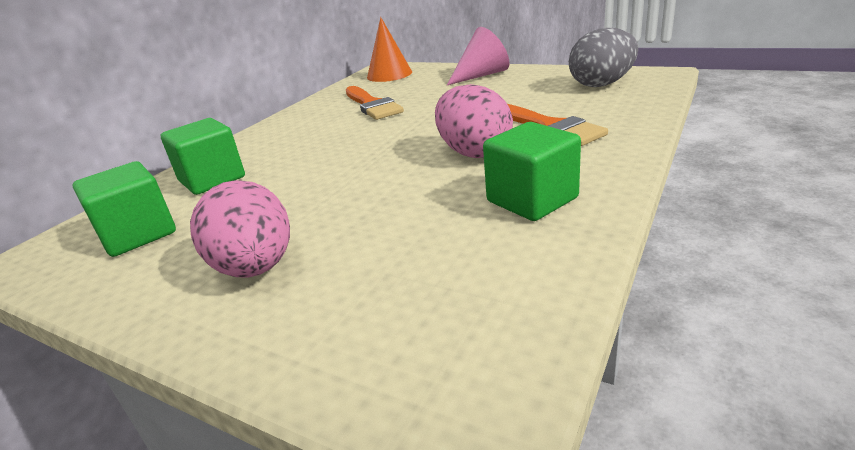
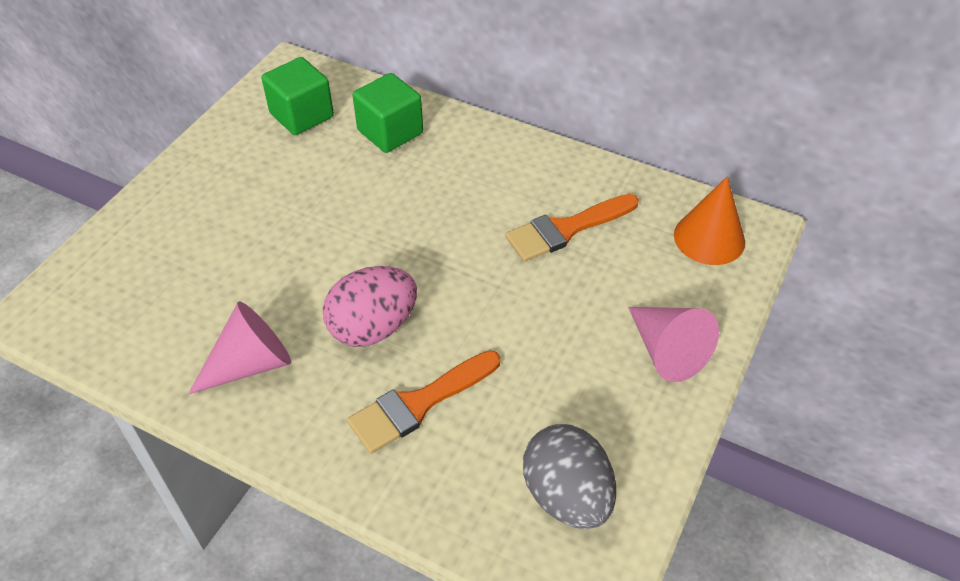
camera: 85 degrees right, 20 degrees up
pink egg [190,180,290,277] -> none
green cube [483,122,581,221] -> pink cone [188,301,291,394]

